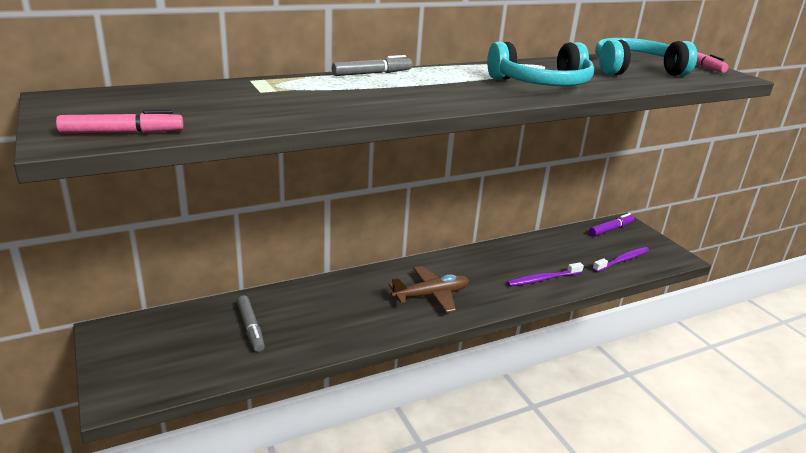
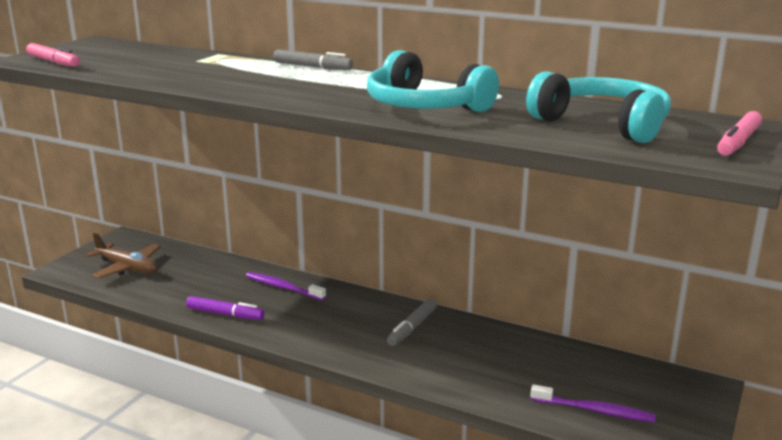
camera: 55 degrees right, 5 degrees down
grey marker [237,295,265,352] -> grey marker moved to [387,298,437,346]
brown plane [389,266,469,313] -> brown plane moved to [86,233,161,278]
purple toothbrush [507,262,584,286] -> purple toothbrush moved to [246,272,326,301]
purple marker [589,213,634,236] -> purple marker moved to [186,296,265,320]

